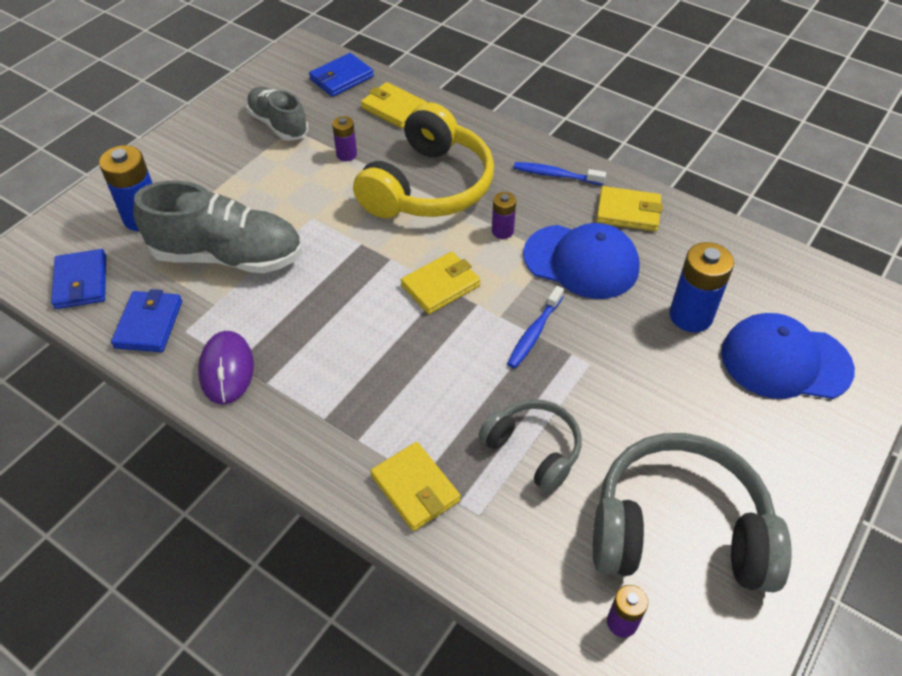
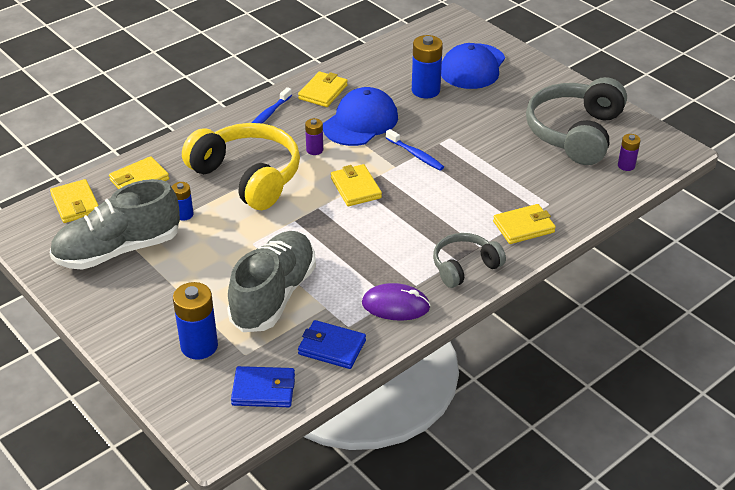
camera: 75 degrees left, 10 degrees down
grey shoe [246,87,308,141] -> grey shoe [50,179,180,270], size x1.62
blue wallet [309,53,374,97] -> yellow wallet [50,179,98,223]
purple battery [332,116,357,161] -> blue battery [172,182,194,220]
grey headphones [479,399,582,493] -> grey headphones moved to [433,233,506,288]

